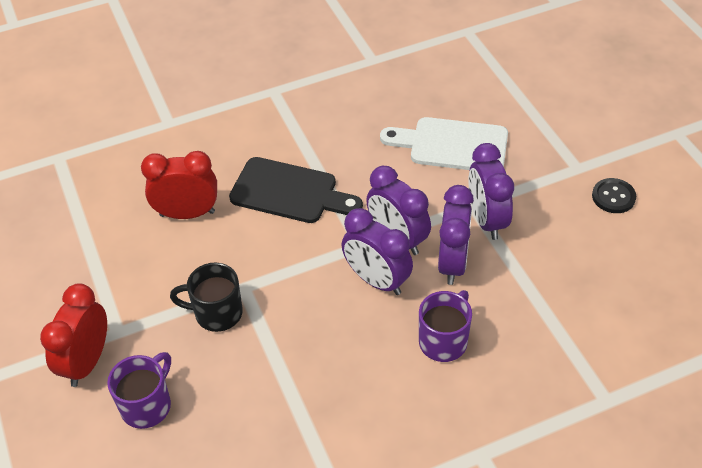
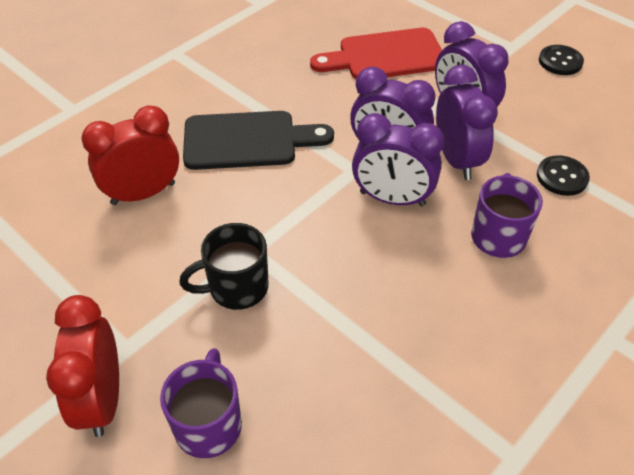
camera: 25 degrees left, 0 degrees up
white cutting board [380,117,508,170] -> red cutting board [310,28,442,79]
none -> black button [537,155,590,196]

